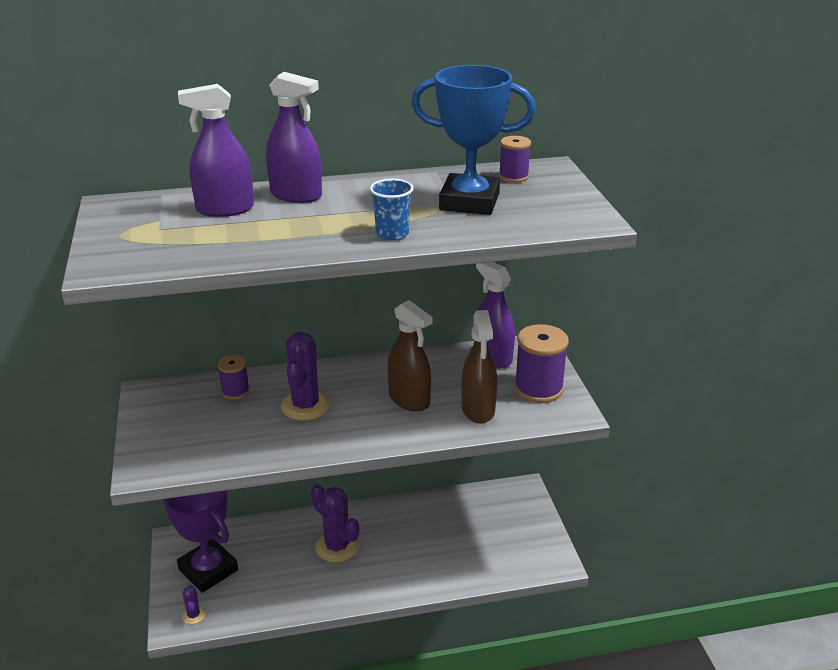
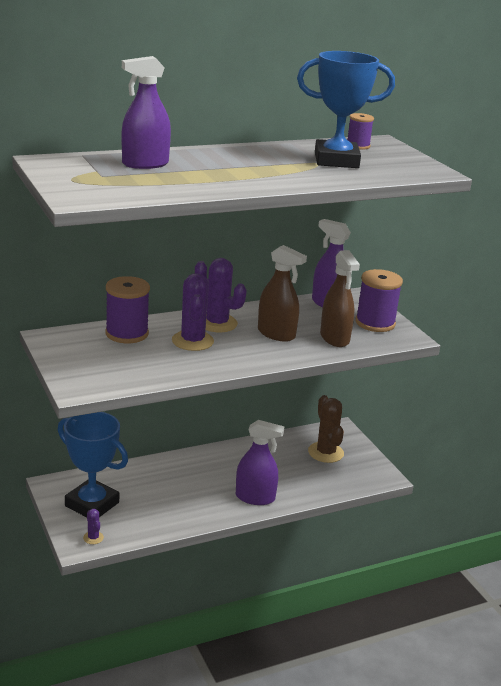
camera: 15 degrees left, 5 degrees down
purple trophy [163,490,238,593] -> blue trophy [58,412,128,517]
purple spool [217,355,250,400] -> purple spool [105,276,150,343], size x1.76
purple spray bottle [266,72,322,203] -> purple spray bottle moved to [236,420,285,505]
purple cactus [311,484,359,562] -> purple cactus moved to [195,258,246,332]
blue cup [370,179,414,240] -> none
none -> brown cactus [308,395,344,463]

